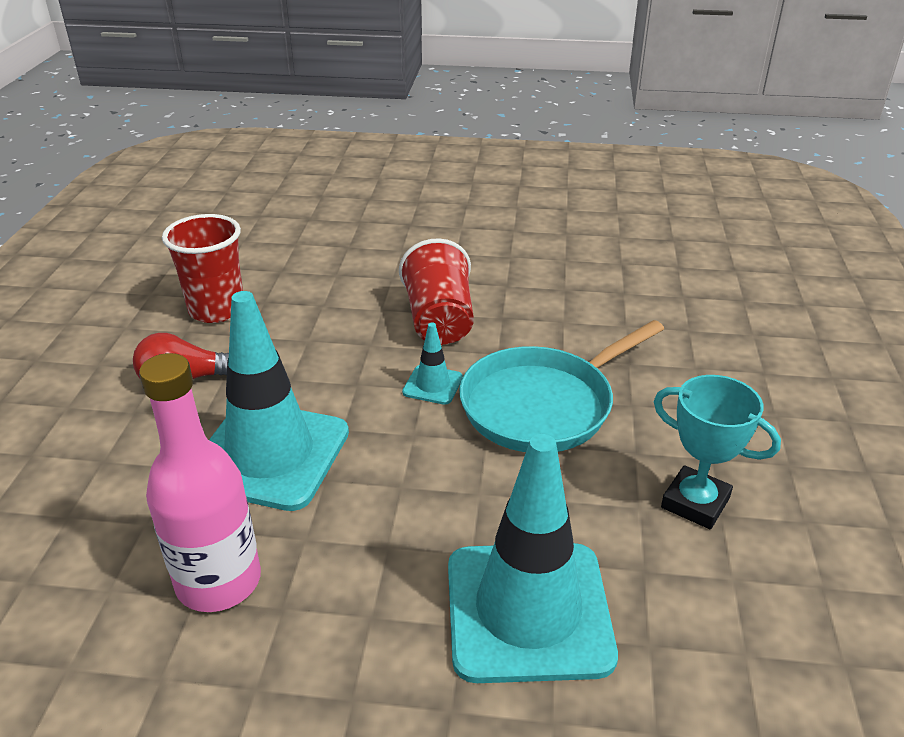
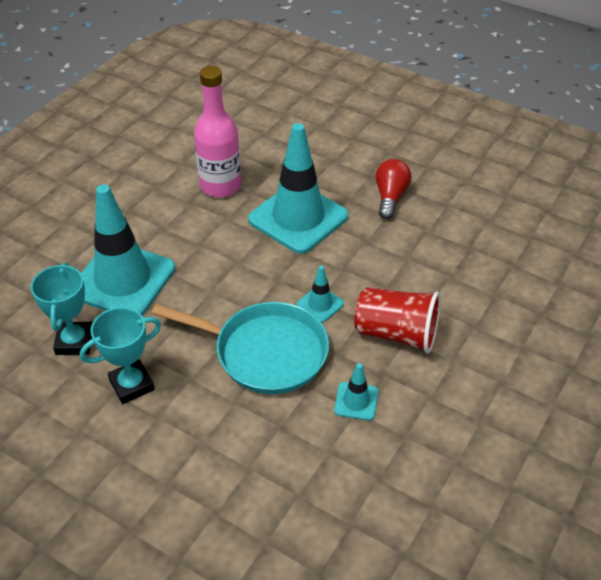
camera: 115 degrees right, 10 degrees up
red cup [162,214,243,323] -> none
turquoise pan [459,320,664,452] -> turquoise pan turned 120 degrees clockwise [152,302,329,394]
none -> turquoise trophy [31,263,92,355]
none -> turquoise traffic cone [334,363,379,420]

